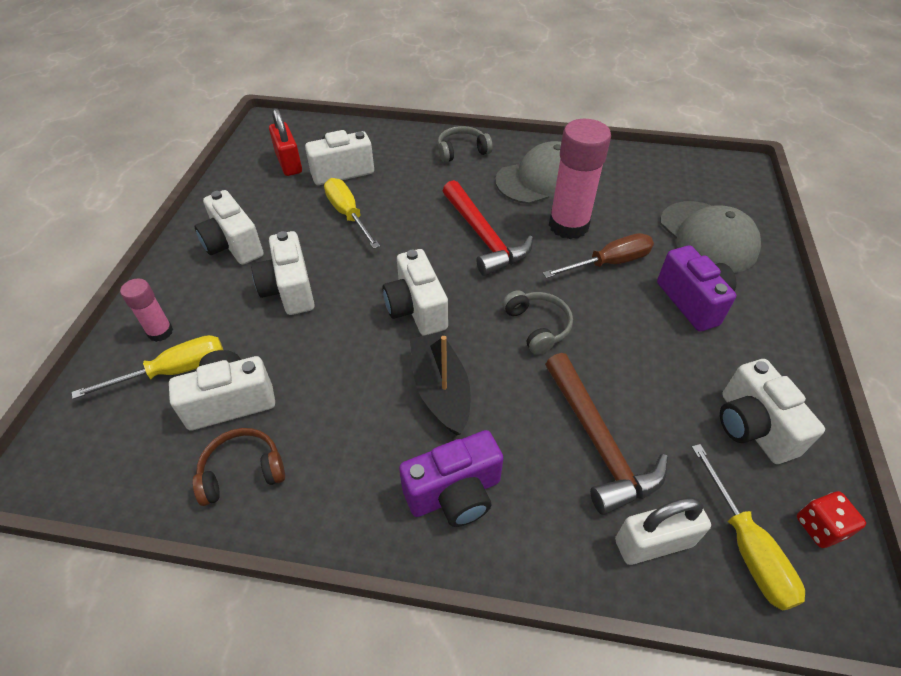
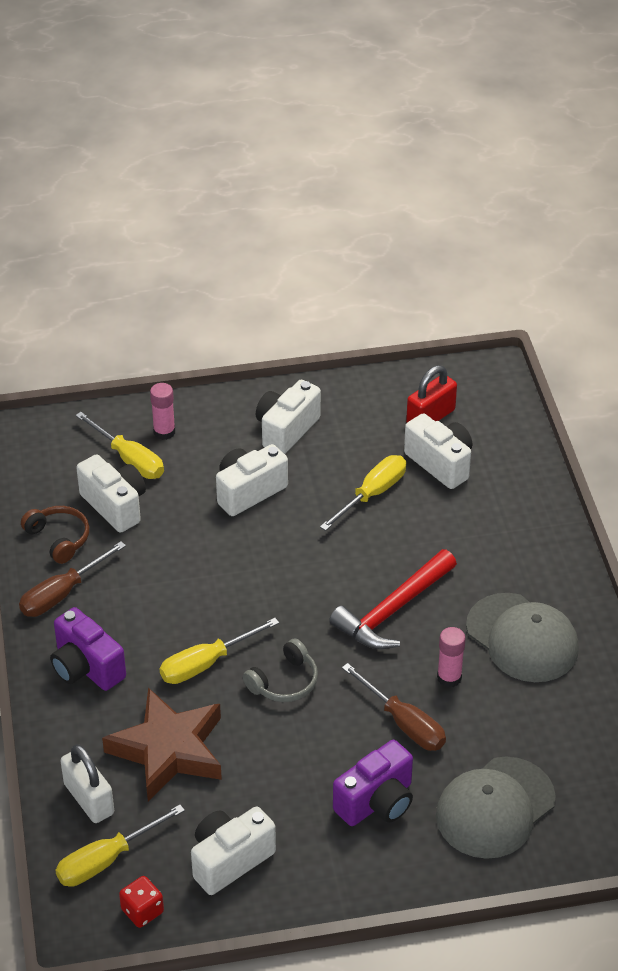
camera: 70 degrees right, 5 degrees down
white camera [382,249,448,336] -> none
black boat [410,332,471,435] -> none
grey headphones [438,126,493,162] -> none
brown hammer [545,353,668,515] -> brown star [102,688,222,801]
pink glue stick [549,119,611,239] -> pink glue stick [437,627,466,688], size x0.52
none -> brown screwdriver [19,541,126,617]
none -> yellow screwdriver [160,618,279,684]

